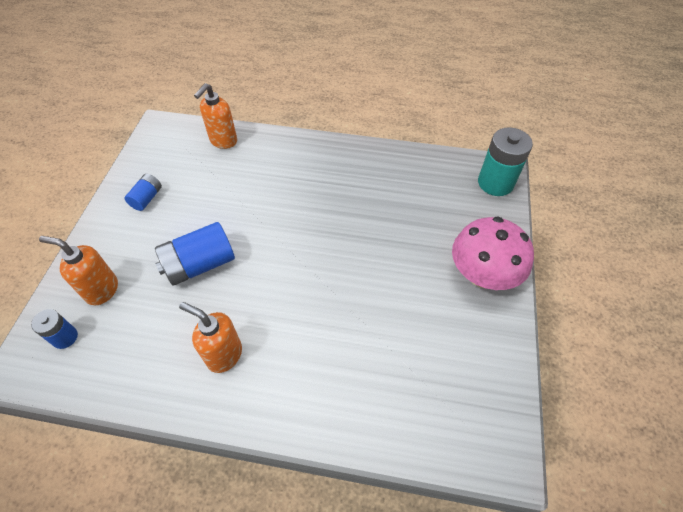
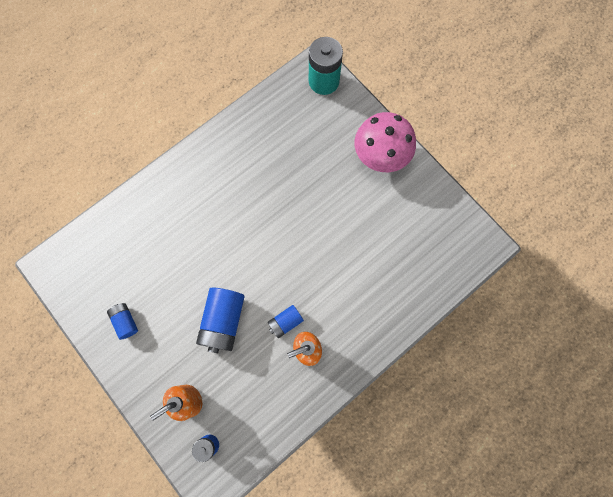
camera: 50 degrees left, 20 degrees up
orange soap dispenser [194,83,237,149] -> none
none -> blue battery [268,305,304,338]

